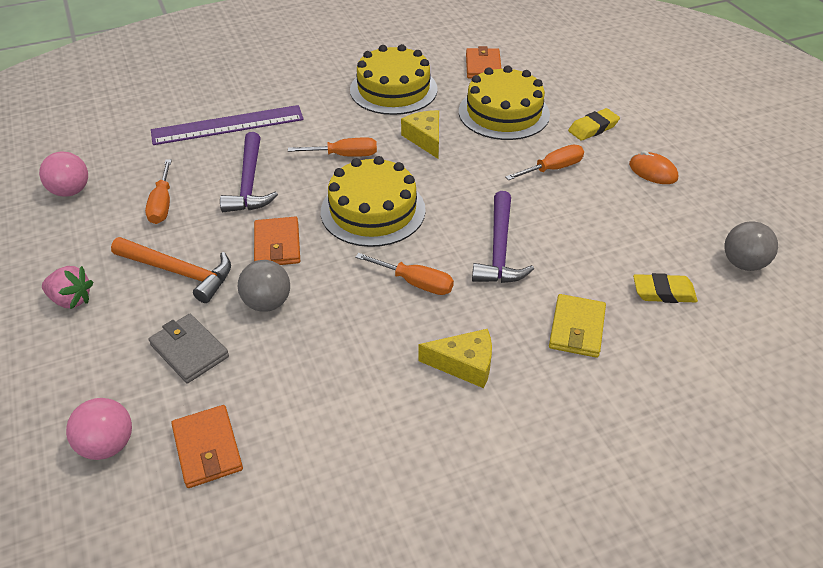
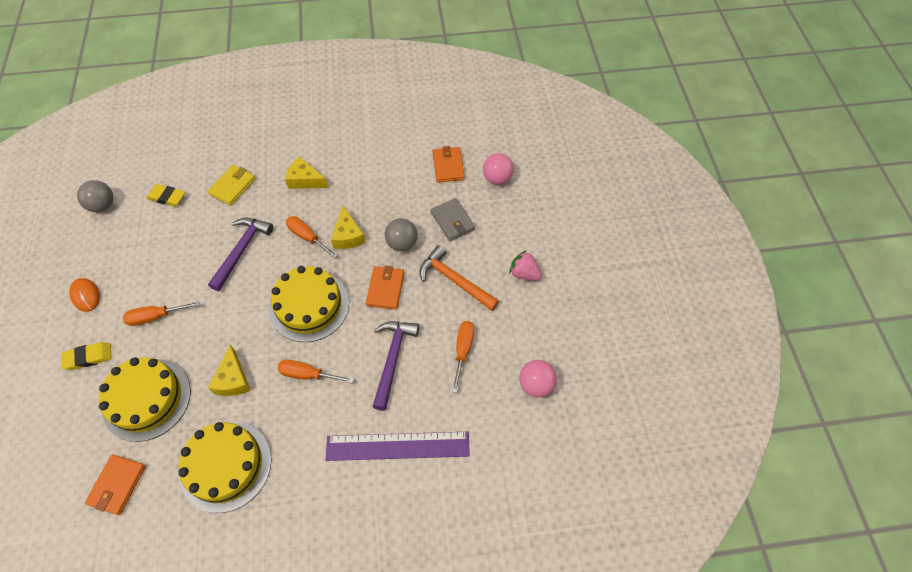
camera: 165 degrees left, 15 degrees up
none -> yellow cheese [331,206,366,249]

